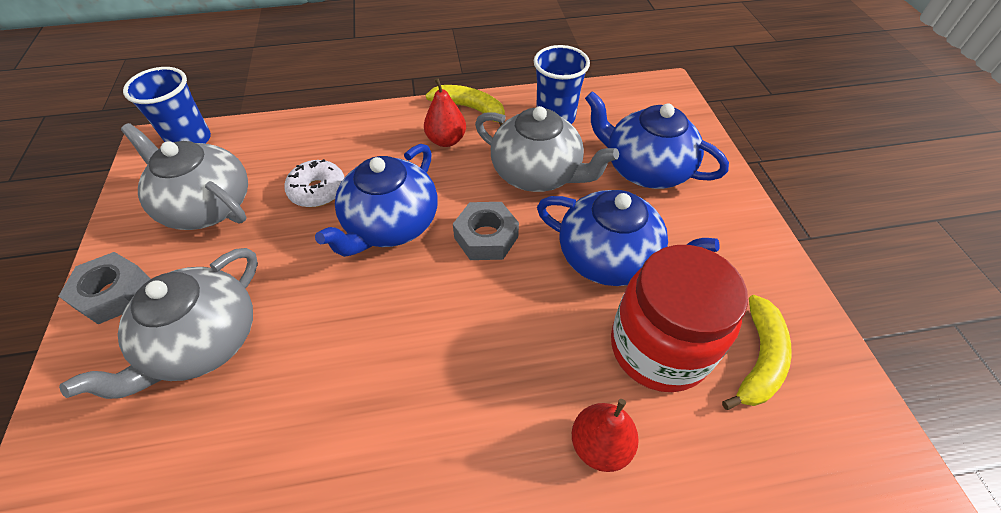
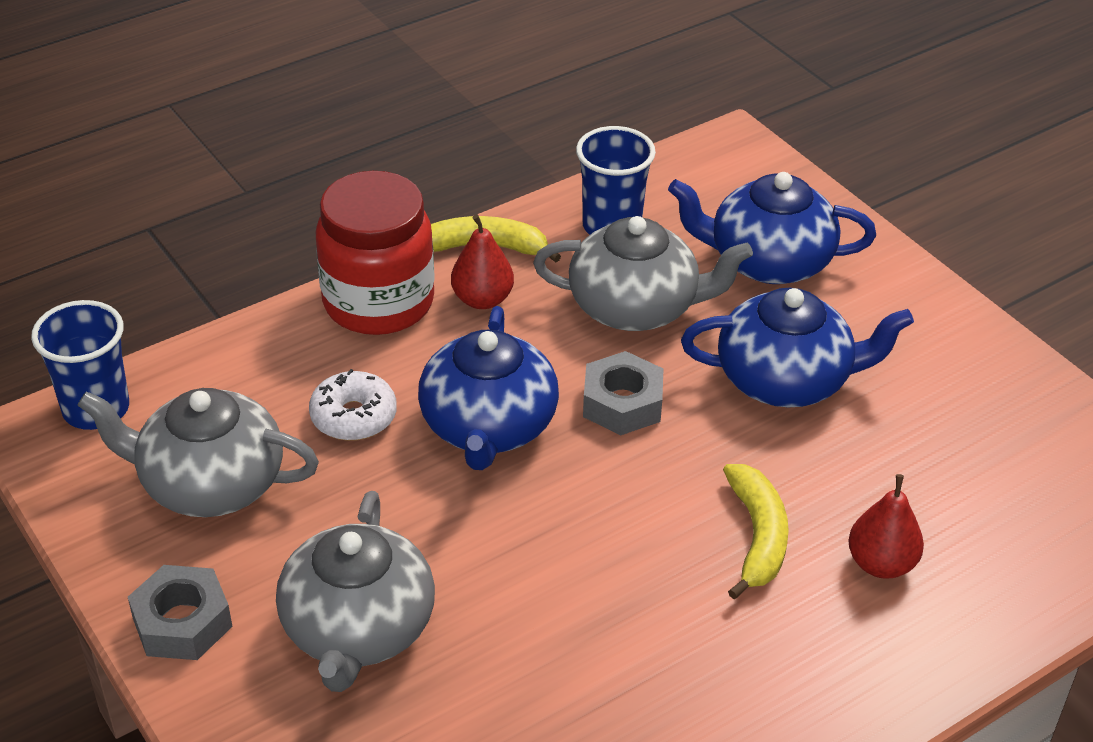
camera: 25 degrees left, 10 degrees down
red jar [611,245,748,392] -> red jar moved to [316,171,435,335]
yellow banana [722,295,792,410] -> yellow banana moved to [723,464,789,599]

